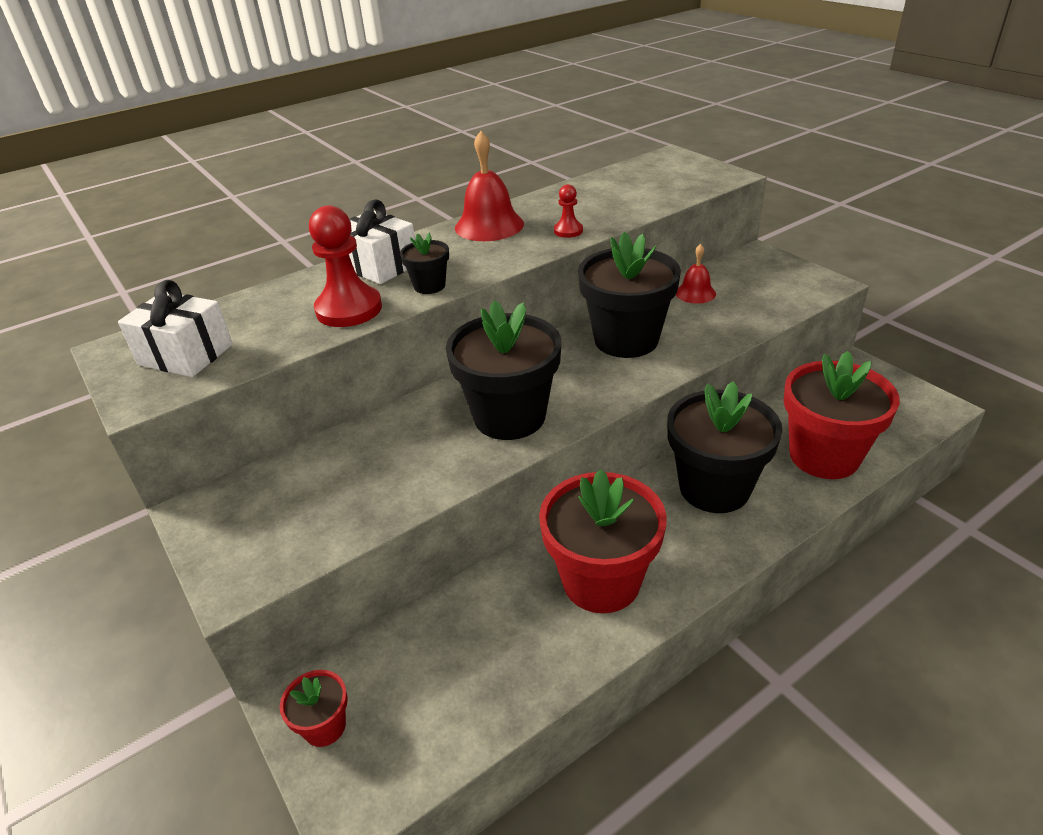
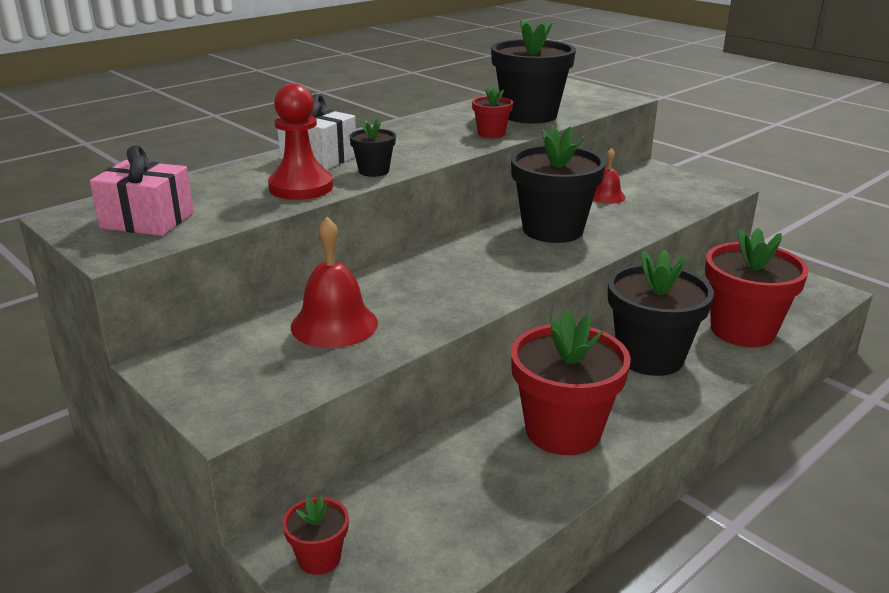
camera: 10 degrees left, 10 degrees down
white gift [118,280,233,377] -> pink gift [90,145,194,236]
black flower pot [446,300,561,440] -> black flower pot moved to [491,19,576,124]
red bell [455,131,524,241] -> red bell moved to [291,217,378,348]
red pawn [554,184,583,238] -> red flower pot [472,87,513,138]

